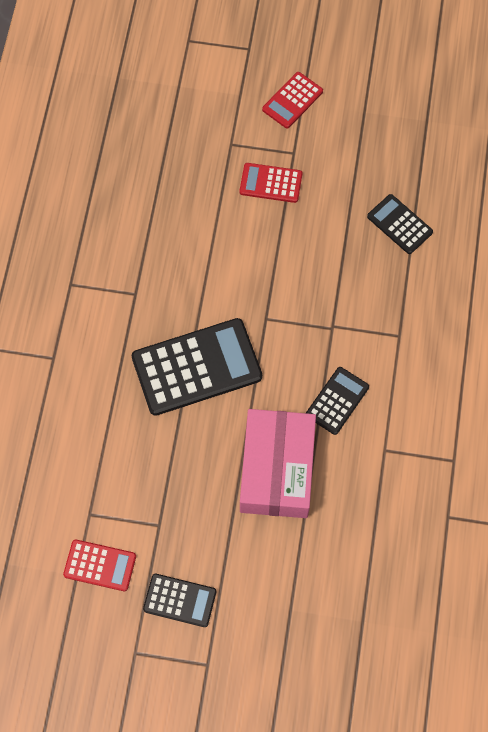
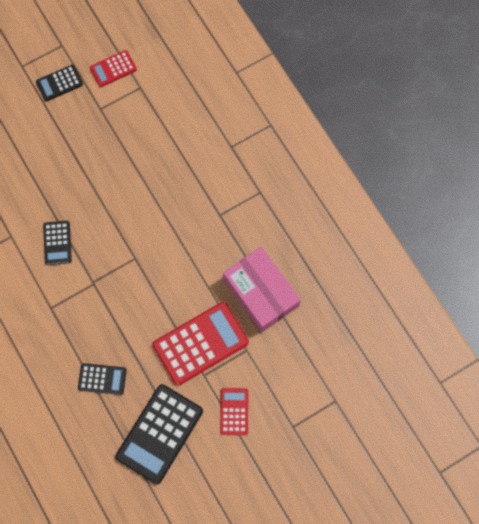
camera: 140 degrees right, 5 degrees up
black calculator [132,318,262,416] -> black calculator moved to [115,384,203,484]
red calculator [240,163,302,203] -> red calculator [153,302,249,386], size x1.88
pink box [240,409,316,518] -> pink box moved to [223,247,301,332]

